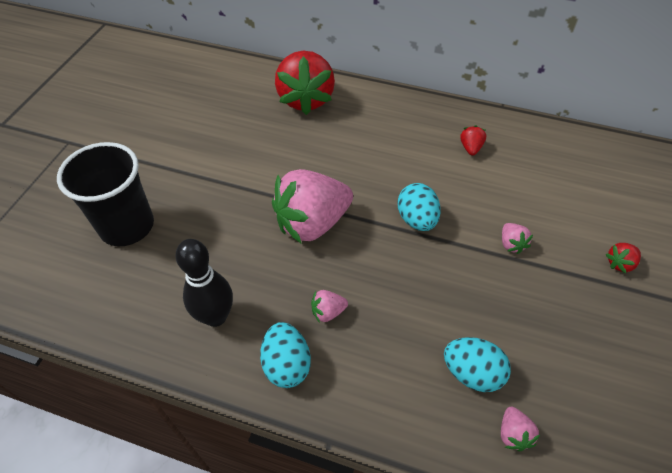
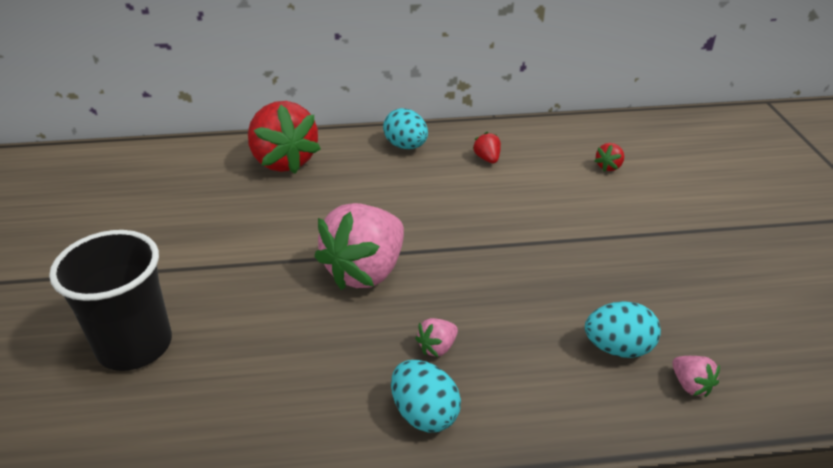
camera: 25 degrees left, 15 degrees down
black bowling pin [175,239,233,327] -> none
turquoise egg [397,183,441,231] -> turquoise egg moved to [383,108,428,149]
pink strawberry [502,223,533,254] -> none
red strawberry [605,243,641,274] -> red strawberry moved to [595,143,624,171]

